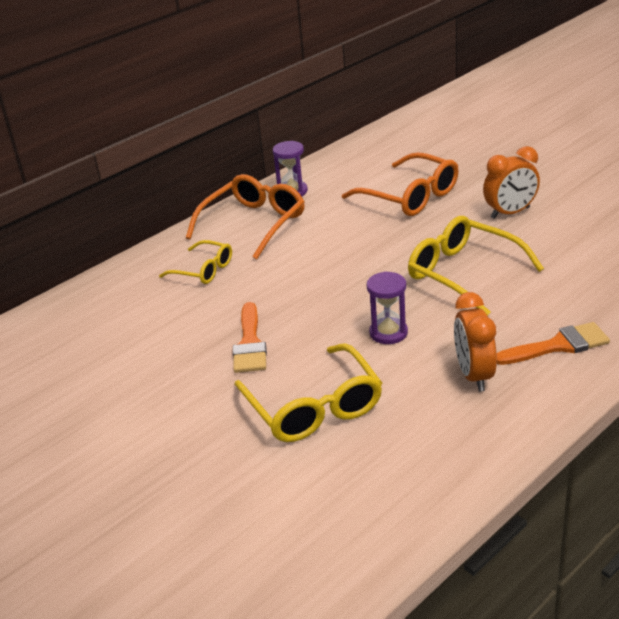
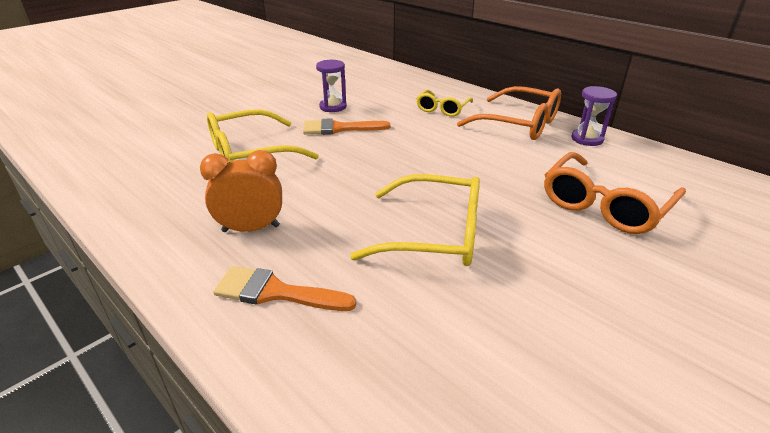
camera: 85 degrees right, 0 degrees up
purple hourglass [367,271,408,344] -> purple hourglass moved to [316,60,347,112]
yellow glasses [408,216,544,316] -> yellow glasses turned 60 degrees clockwise [350,174,480,266]
orange clock [483,146,540,219] -> none
orange brush [497,322,610,365] -> orange brush turned 120 degrees clockwise [213,266,357,311]

